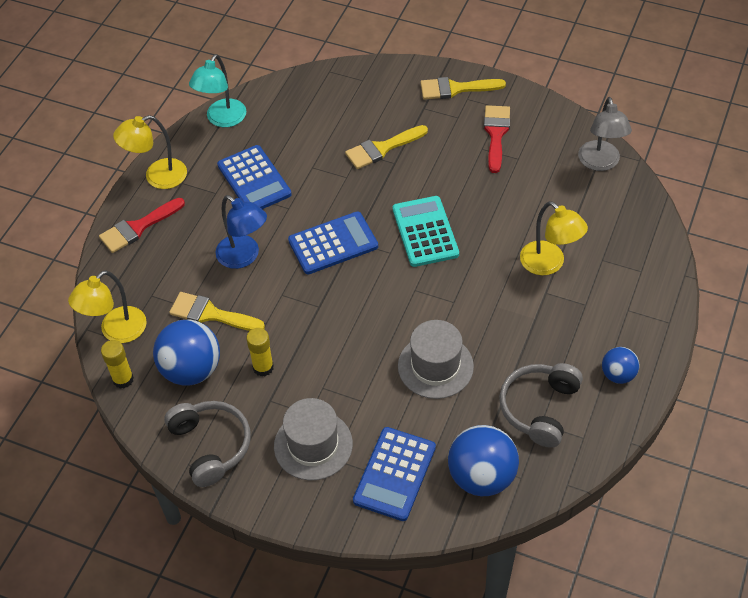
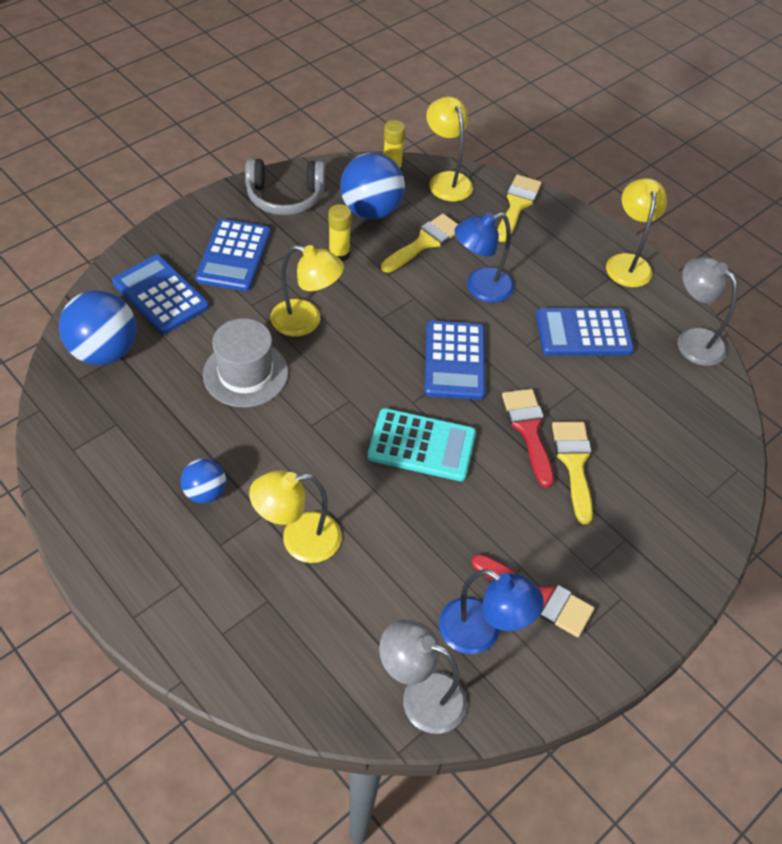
camera: 110 degrees right, 0 degrees up
red brush [99,198,185,253] -> red brush moved to [502,389,554,488]
turquoise lamp [189,54,246,127] -> grey lamp [678,257,738,366]
grey hat [274,398,353,480] -> blue calculator [195,219,271,291]
yellow brush [420,77,506,100] -> yellow brush moved to [498,175,542,242]
grey headphones [499,363,583,448] -> none
blue ball [602,347,640,384] -> blue ball moved to [180,458,226,503]
none -> yellow lamp [271,245,344,336]
none -> blue lamp [439,569,544,654]

